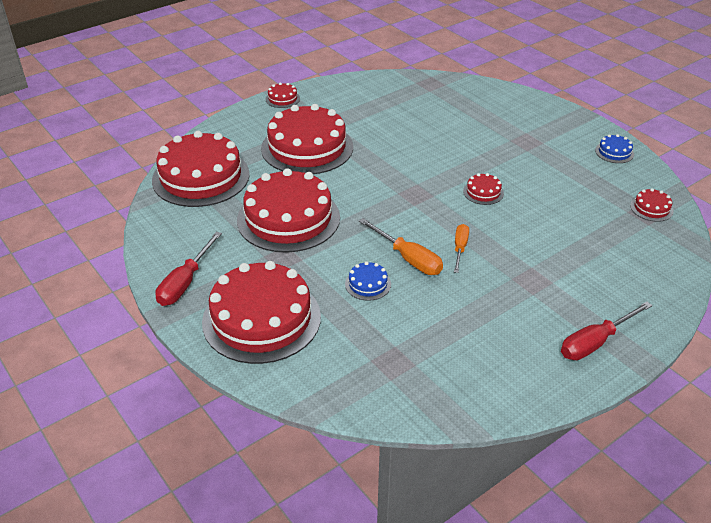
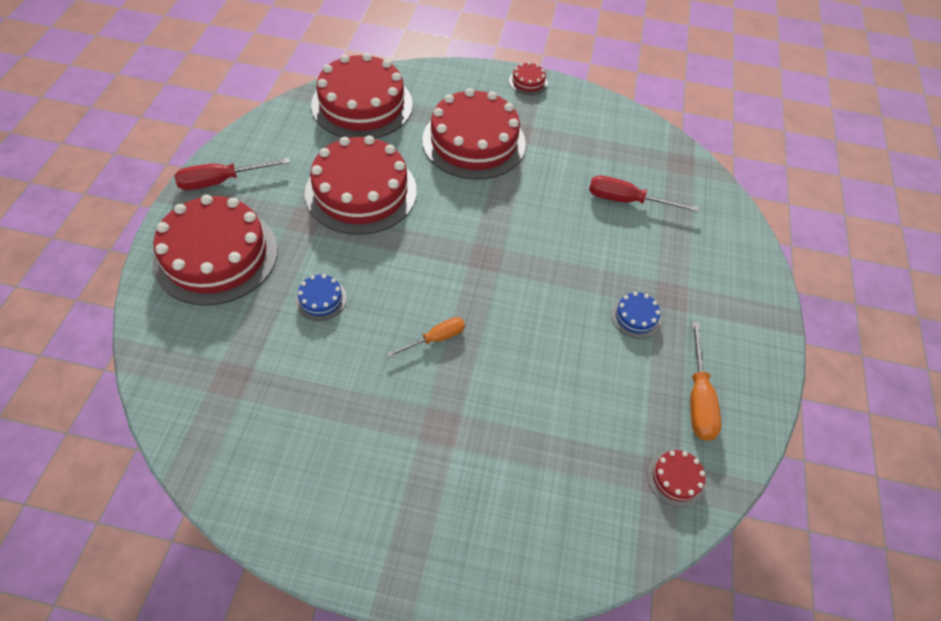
camera: 45 degrees right, 15 degrees up
orange screwdriver [359,218,443,275] -> orange screwdriver moved to [690,322,721,441]
red cake [463,173,504,205] -> none
red screwdriver [561,302,652,360] -> red screwdriver moved to [589,176,699,212]
blue cake [595,134,634,163] -> blue cake moved to [611,292,661,338]

